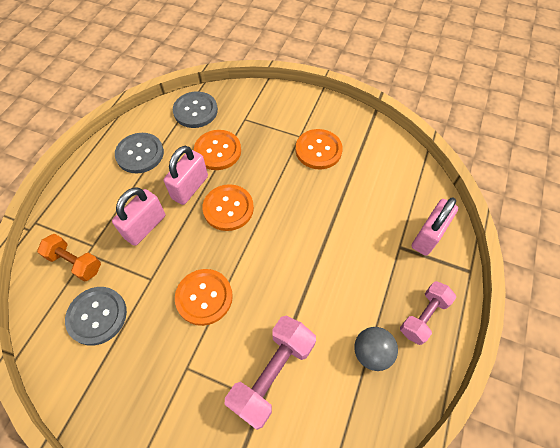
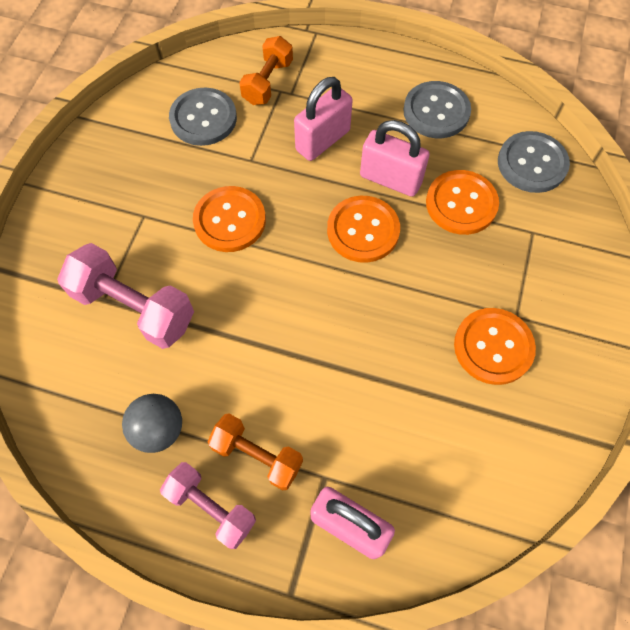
camera: 85 degrees right, 5 degrees up
pink padlock [112,187,165,246] -> pink padlock turned 75 degrees counterclockwise [294,77,353,161]
none -> orange dumbbell [208,414,303,491]

